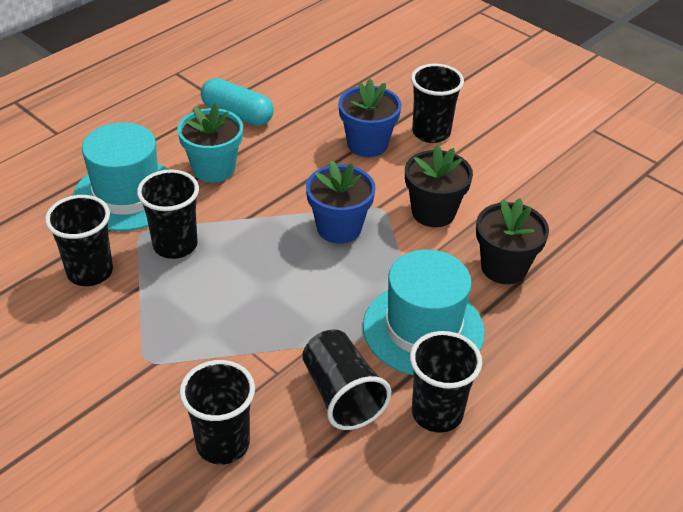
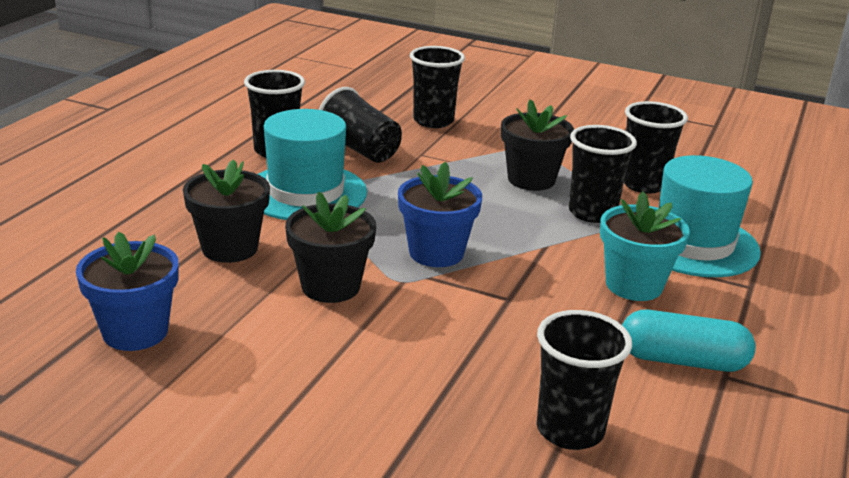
camera: 160 degrees right, 15 degrees down
blue flower pot [338,79,402,157] -> blue flower pot moved to [76,232,179,351]
black cup [411,64,464,143] -> black cup moved to [537,310,632,450]
none -> black flower pot [501,99,574,191]

